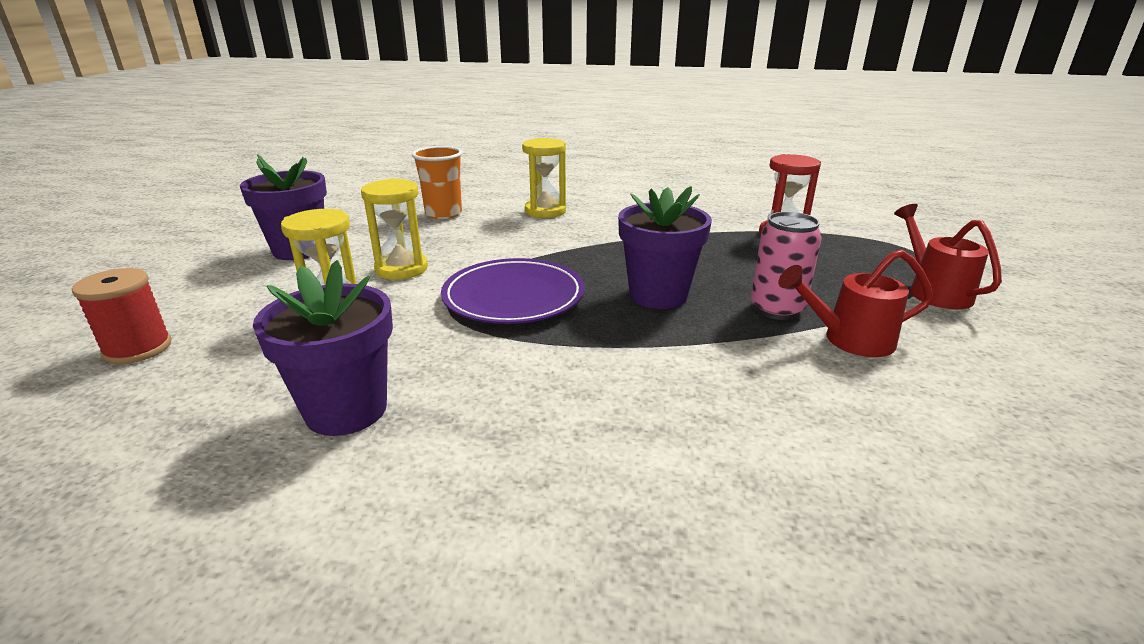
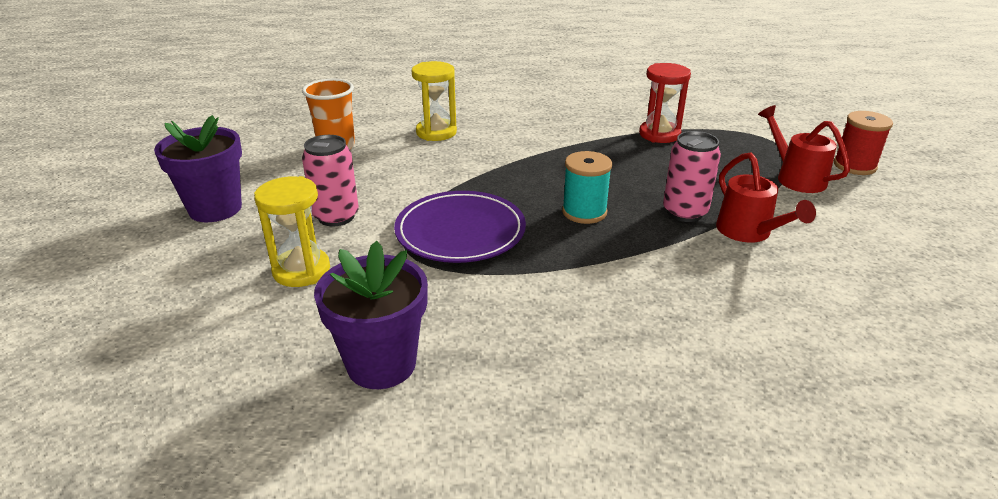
camera: 15 degrees left, 5 degrees up
red spool [72,268,172,364] -> red spool moved to [834,111,893,175]
yellow hourglass [361,178,428,280] -> pink can [302,135,359,226]
purple flower pot [618,186,712,309] -> turquoise spool [562,151,612,224]
red watering can [778,250,933,357] -> red watering can turned 90 degrees counterclockwise [716,153,816,243]

